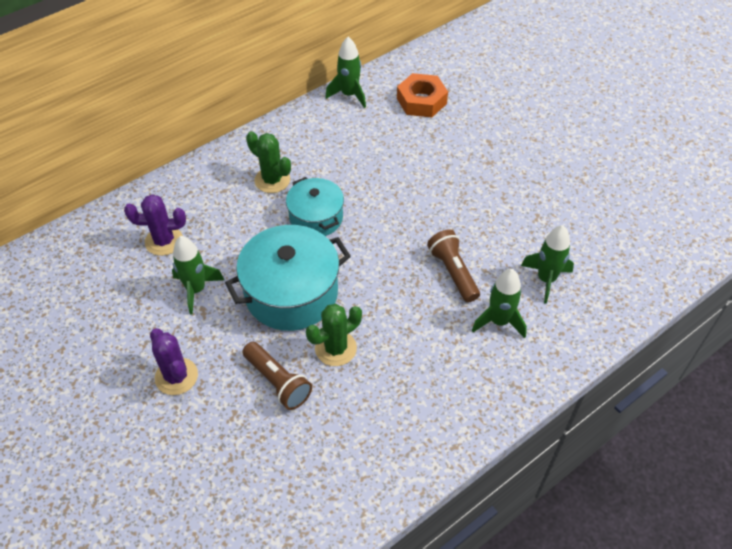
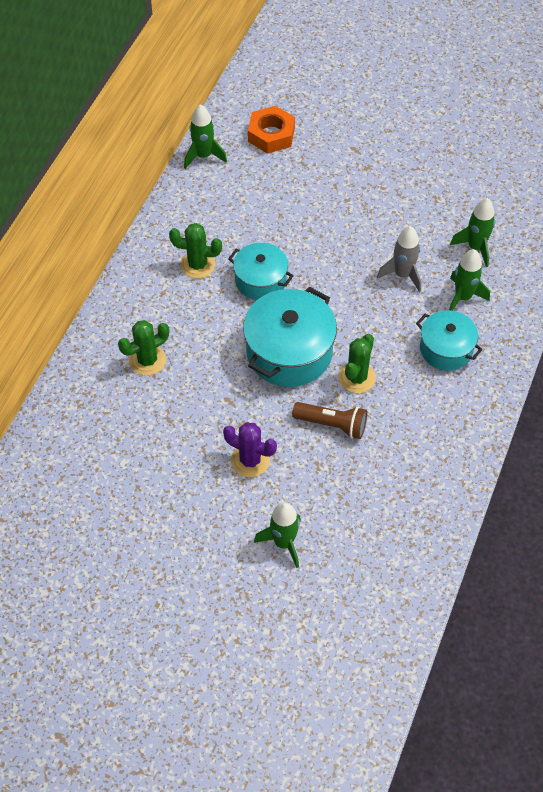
camera: 30 degrees left, 5 degrees up
purple cactus [124,194,186,256] -> green cactus [118,320,169,376]
green rocket [172,236,224,315] -> green rocket moved to [254,502,301,568]
brown flashlight [427,229,480,302] -> grey rocket [377,226,421,292]
none -> turquoise pot [416,310,483,371]

